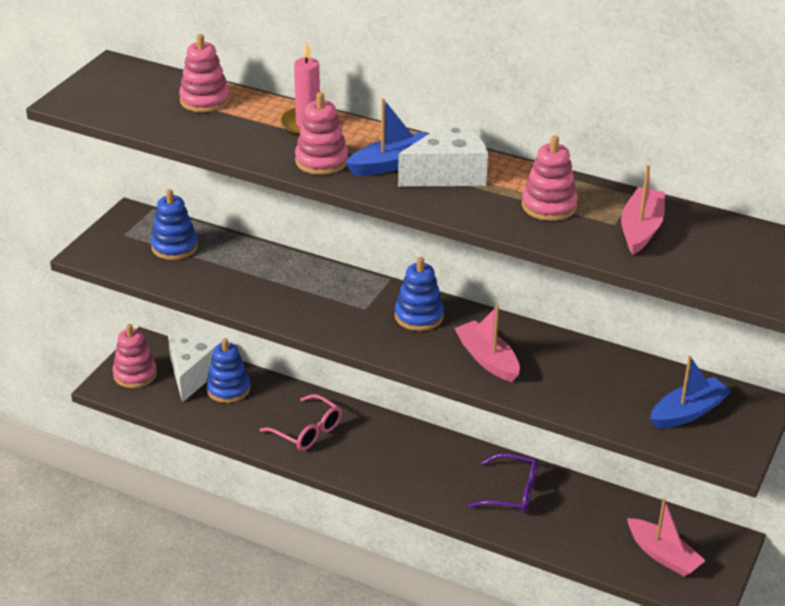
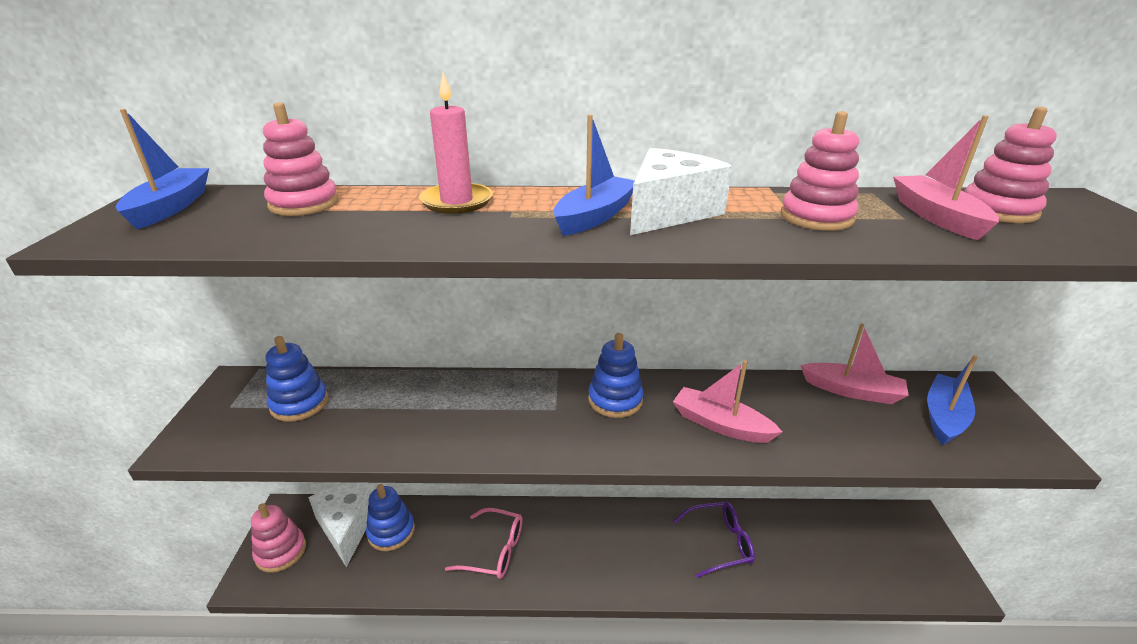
camera: 25 degrees left, 5 degrees down
pink stacking toy [295,92,348,175] -> pink stacking toy moved to [964,107,1057,223]
pink boat [627,499,706,577] -> pink boat moved to [800,323,909,404]
none -> blue boat [116,109,209,229]

